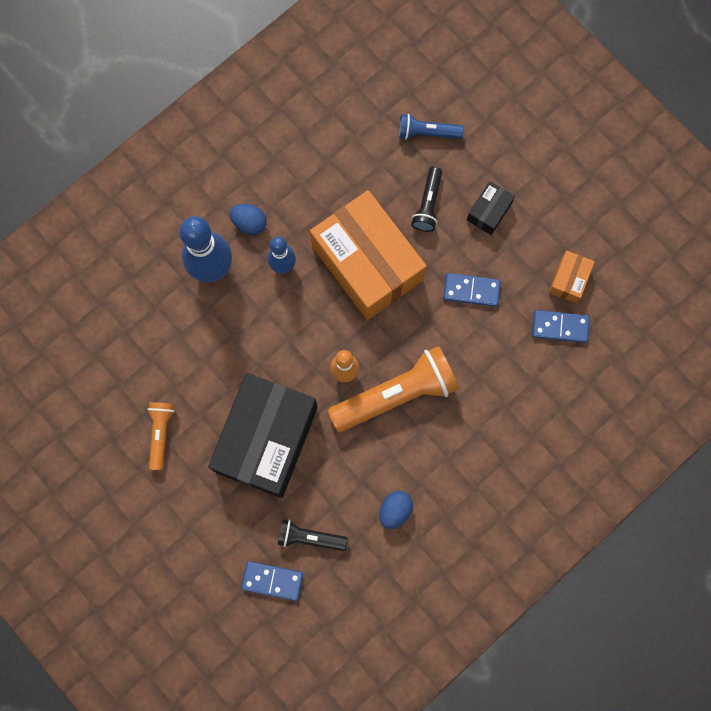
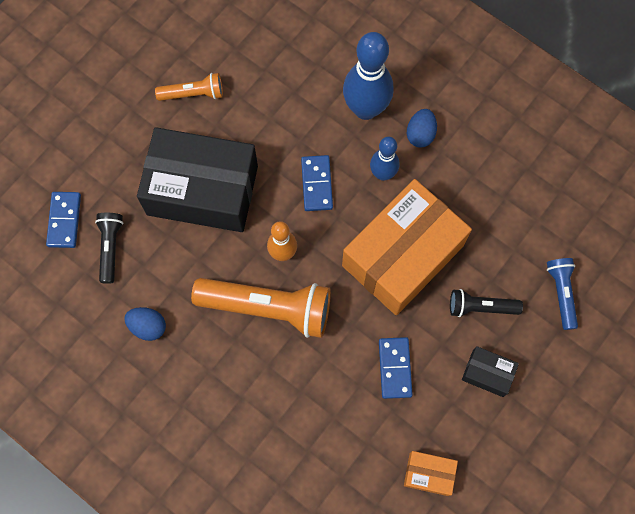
camera: 80 degrees right, 5 degrees down
orange flashlight [328,346,459,432] -> orange flashlight turned 45 degrees counterclockwise [191,278,331,338]
blue domino [532,310,590,343] -> blue domino moved to [301,155,333,211]

